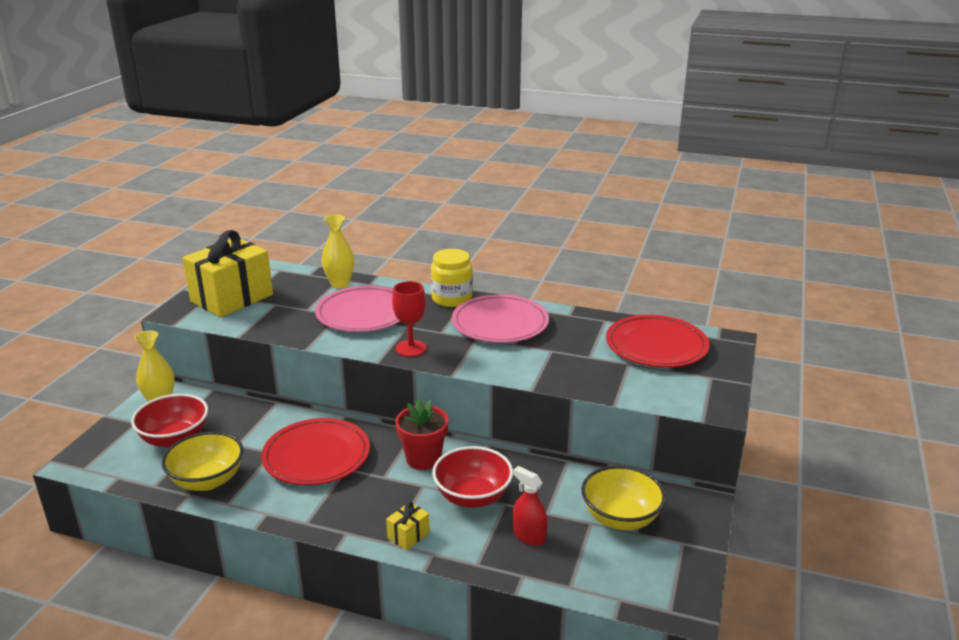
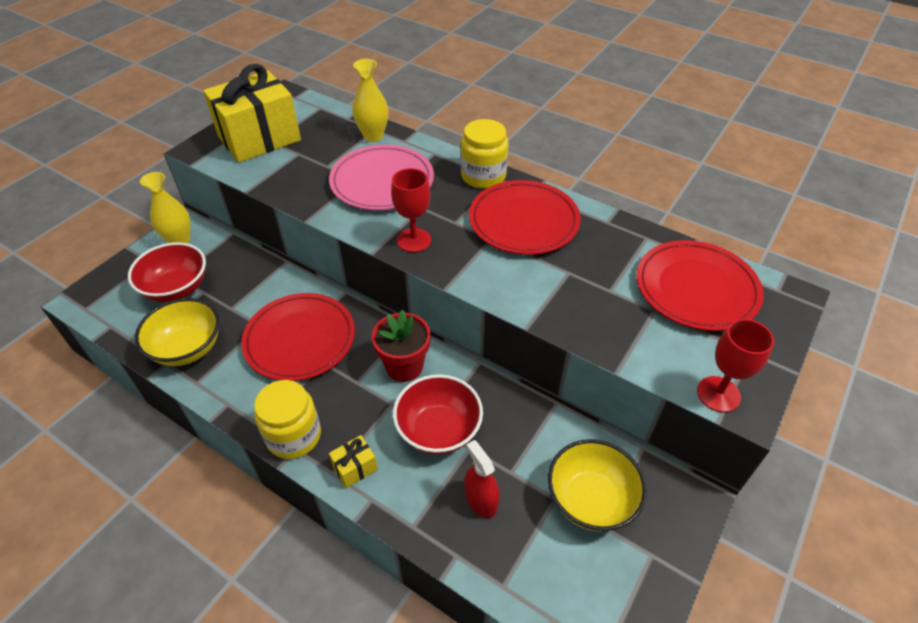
camera: 15 degrees right, 20 degrees up
pink plate [452,295,549,343] -> red plate [469,180,581,255]
none -> yellow jar [254,380,321,459]
none -> red goblet [697,319,774,413]

